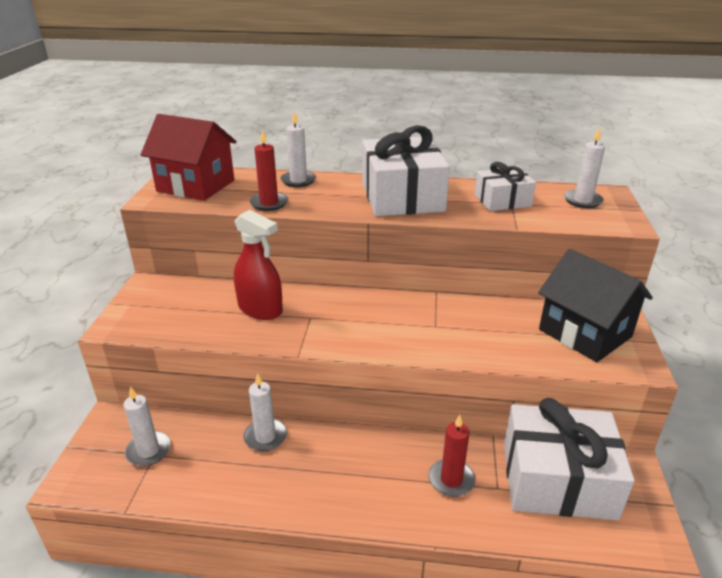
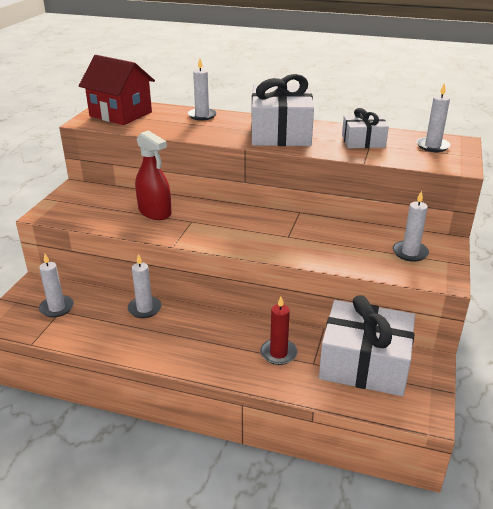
camera: 10 degrees right, 0 degrees up
red candle [249,130,288,211] -> none
black house [538,249,653,362] -> white candle [393,190,429,262]

